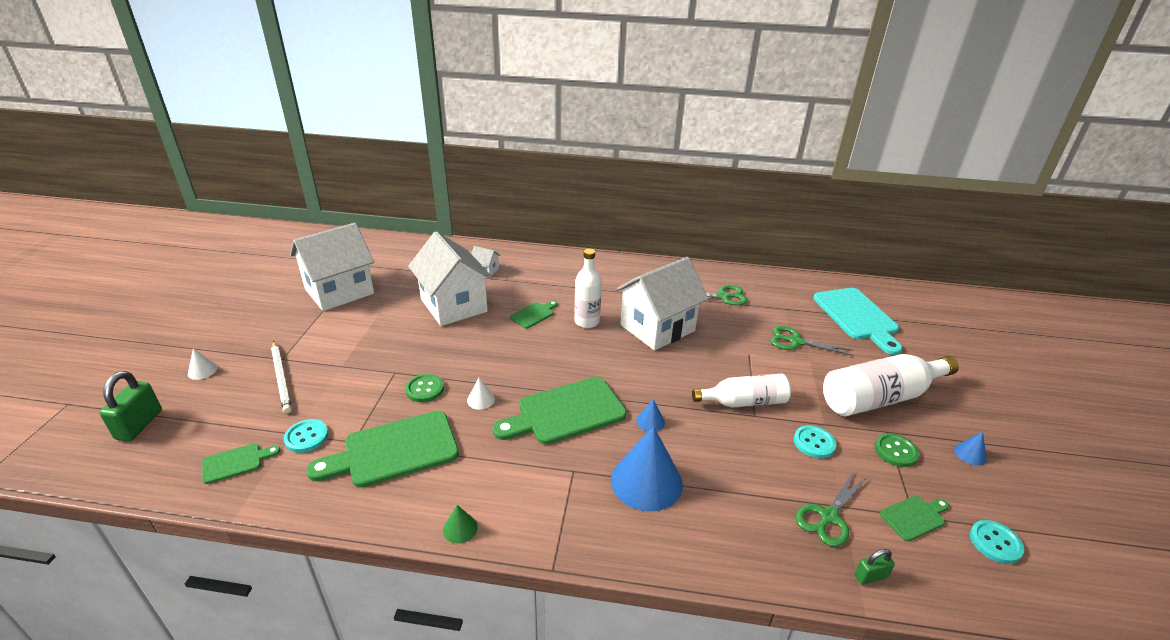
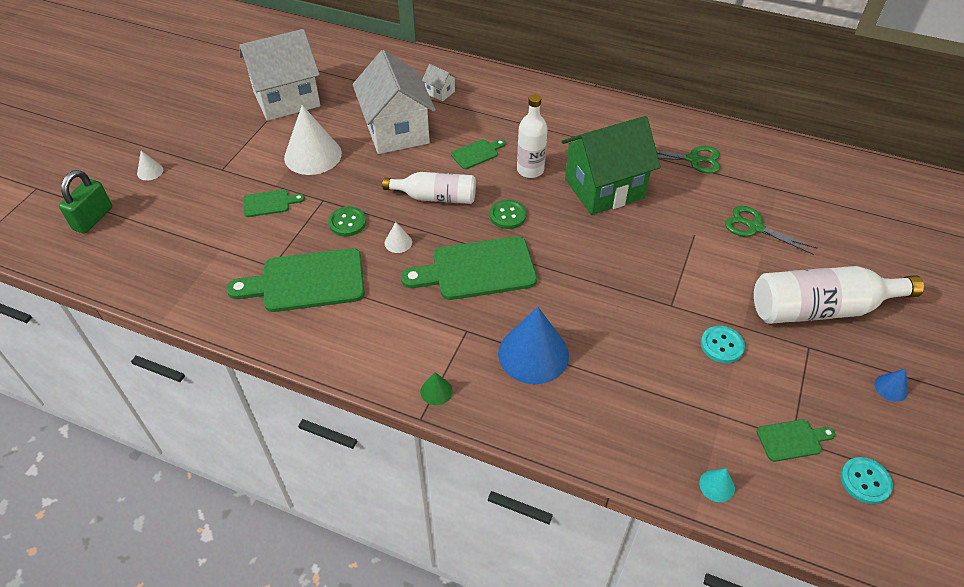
camera: 15 degrees right, 15 degrees up
green cutting board [202,443,280,484] -> green cutting board moved to [243,190,305,217]
white pencil [271,341,292,414] -> none
turquoise button [284,419,328,453] -> none
green cone [443,505,478,544] -> green cone moved to [420,372,453,405]
white house [615,257,708,351] -> green house [561,116,661,215]
blue cone [636,399,665,431] -> none
white bottle [692,374,791,408] -> white bottle moved to [382,172,476,204]
green scissors [795,471,867,547] -> none
turquoise cutting board [813,288,902,355] -> none
green padlock [855,549,895,585] -> turquoise cone [699,468,735,502]
green button [874,433,919,467] -> green button moved to [490,200,527,229]
none -> white cone [284,105,342,175]

